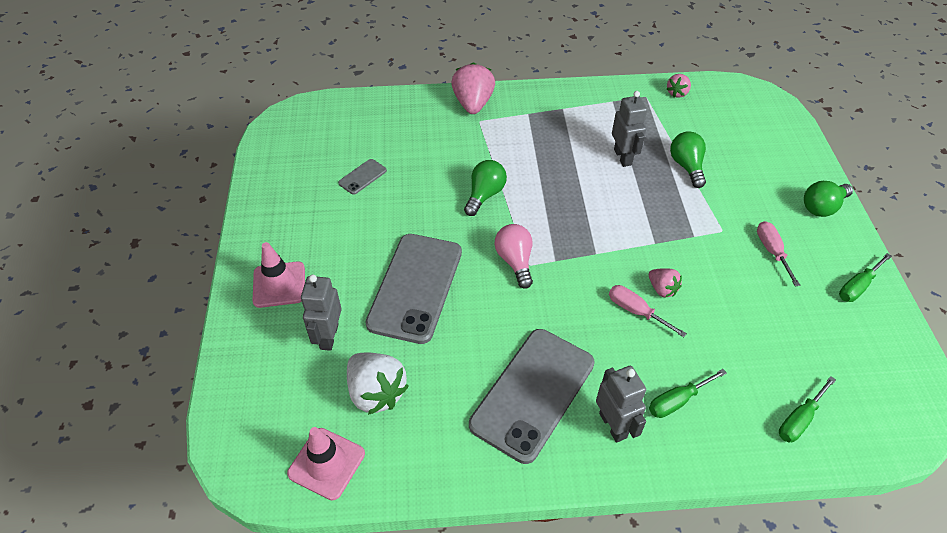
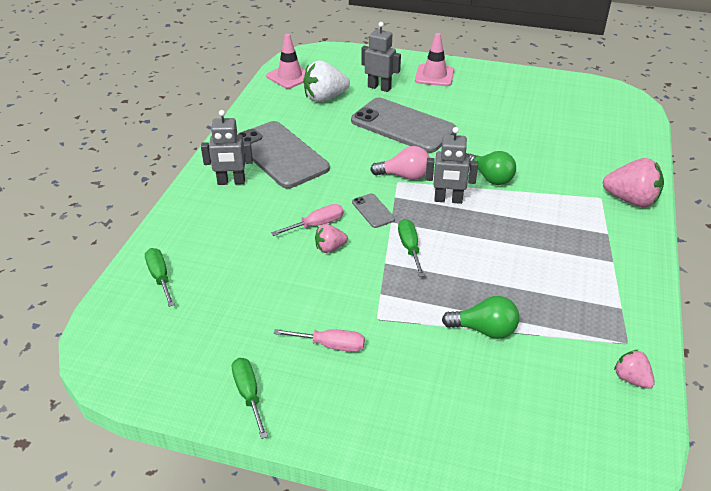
camera: 110 degrees right, 10 degrees down
grey phone [338,159,387,195] -> grey phone moved to [352,193,395,228]
grey robot [612,91,647,167] -> grey robot moved to [425,127,478,204]
green screwdriver [649,369,727,418] -> green screwdriver moved to [398,219,425,277]
green light bulb [804,181,853,217] -> none

